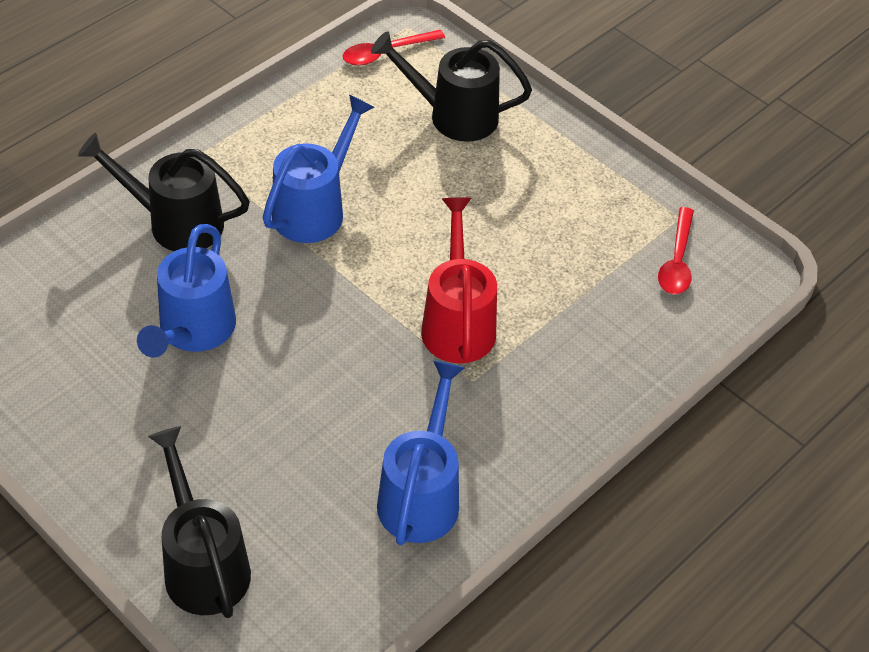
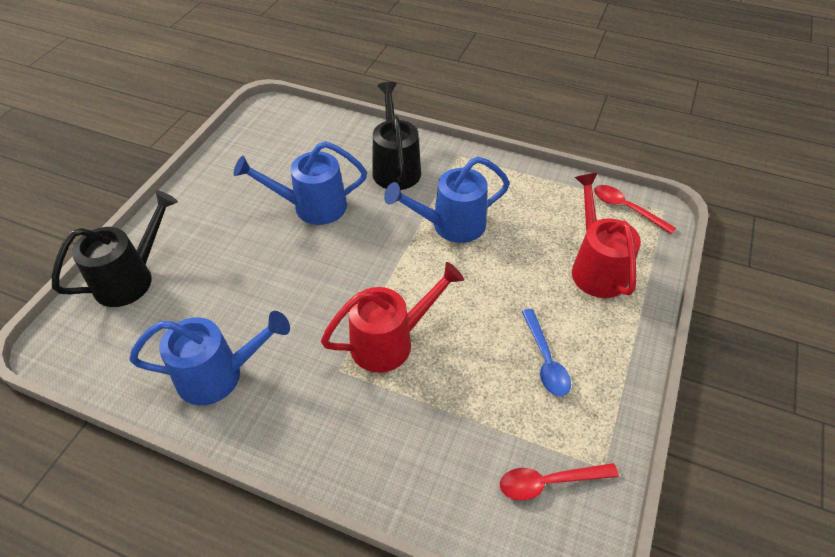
camera: 70 degrees right, 0 degrees up
blue watering can [263,94,375,243] -> blue watering can turned 150 degrees clockwise [384,157,510,243]
black watering can [371,31,532,142] -> red watering can [572,173,641,298]
none -> blue spoon [522,309,571,396]

